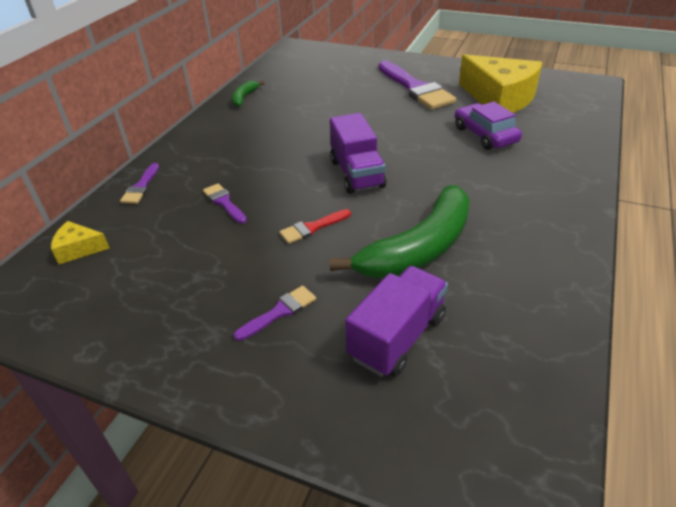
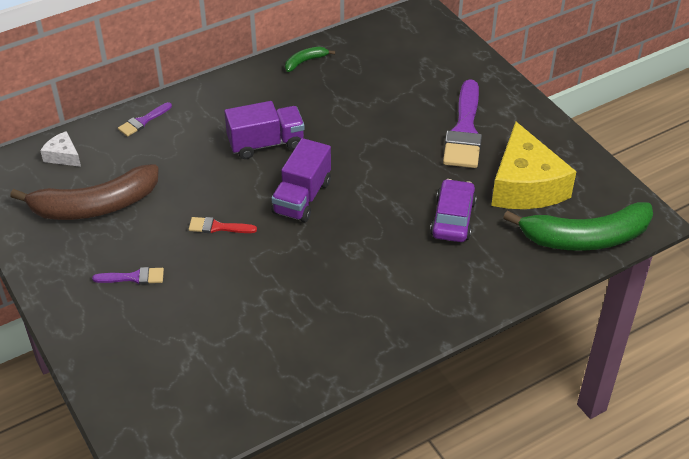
camera: 35 degrees right, 5 degrees up
yellow cheese [51,221,110,264] -> white cheese [40,131,81,167]
purple brush [203,183,247,224] -> none
green banana [329,185,470,278] -> green banana moved to [503,202,653,251]
purple truck [345,266,448,377] -> purple truck moved to [224,101,305,159]
none -> brown banana [10,164,159,220]

